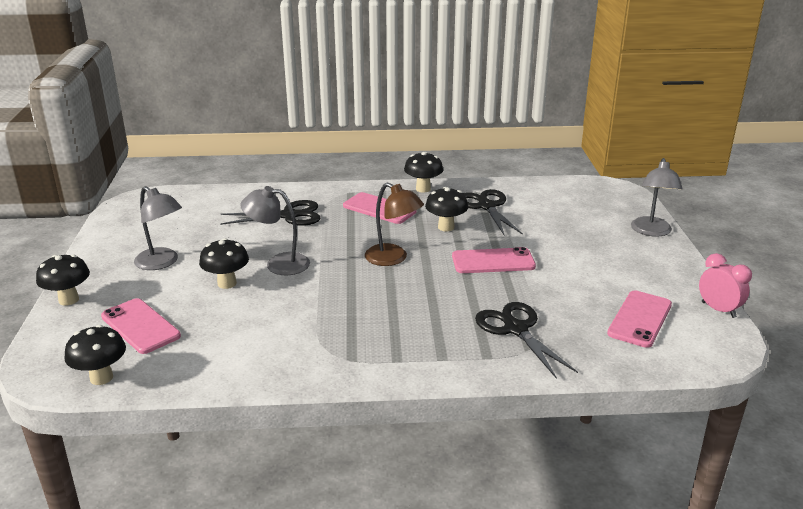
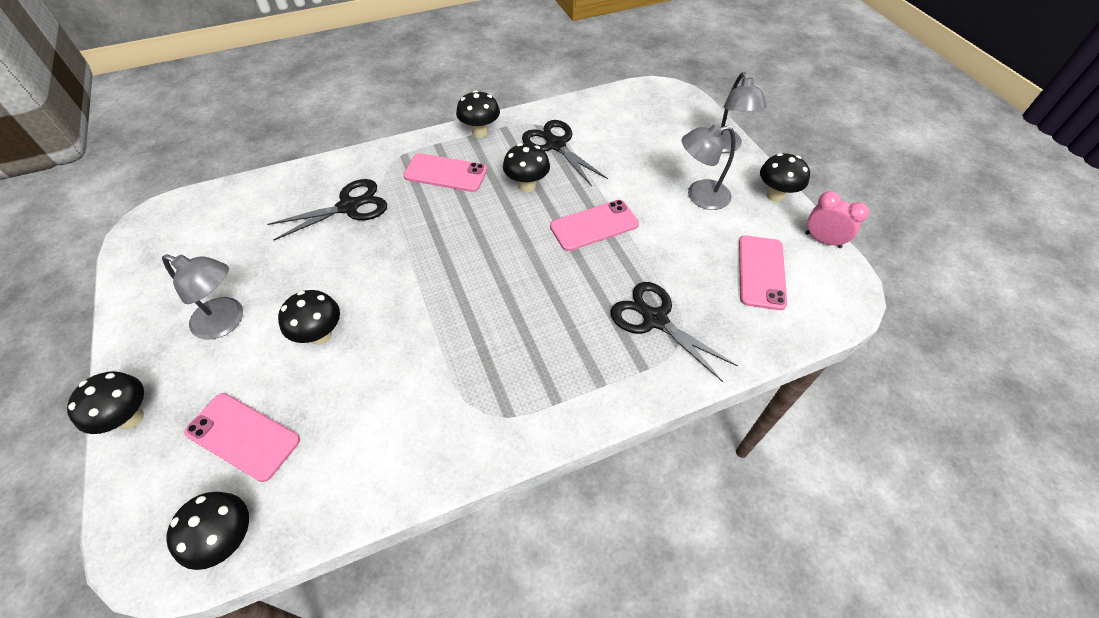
camera: 20 degrees left, 25 degrees up
grey lamp [241,186,310,275] -> grey lamp moved to [682,124,735,210]
brown lamp [365,183,424,266] -> none
none -> black mushroom [760,153,810,202]

